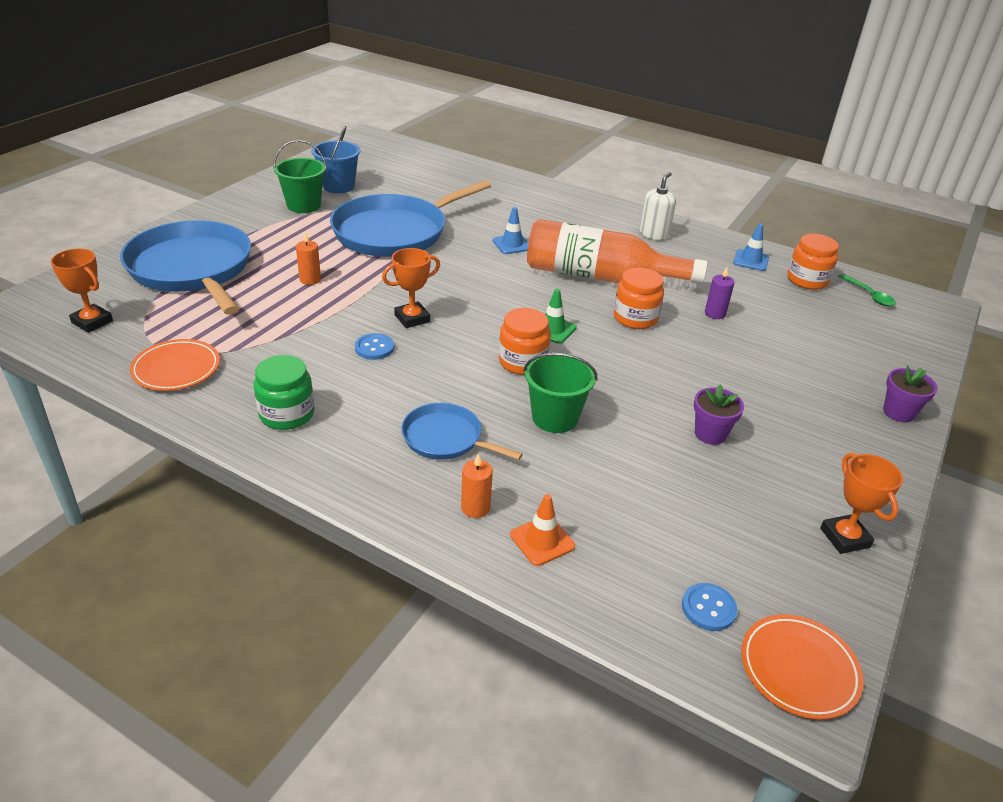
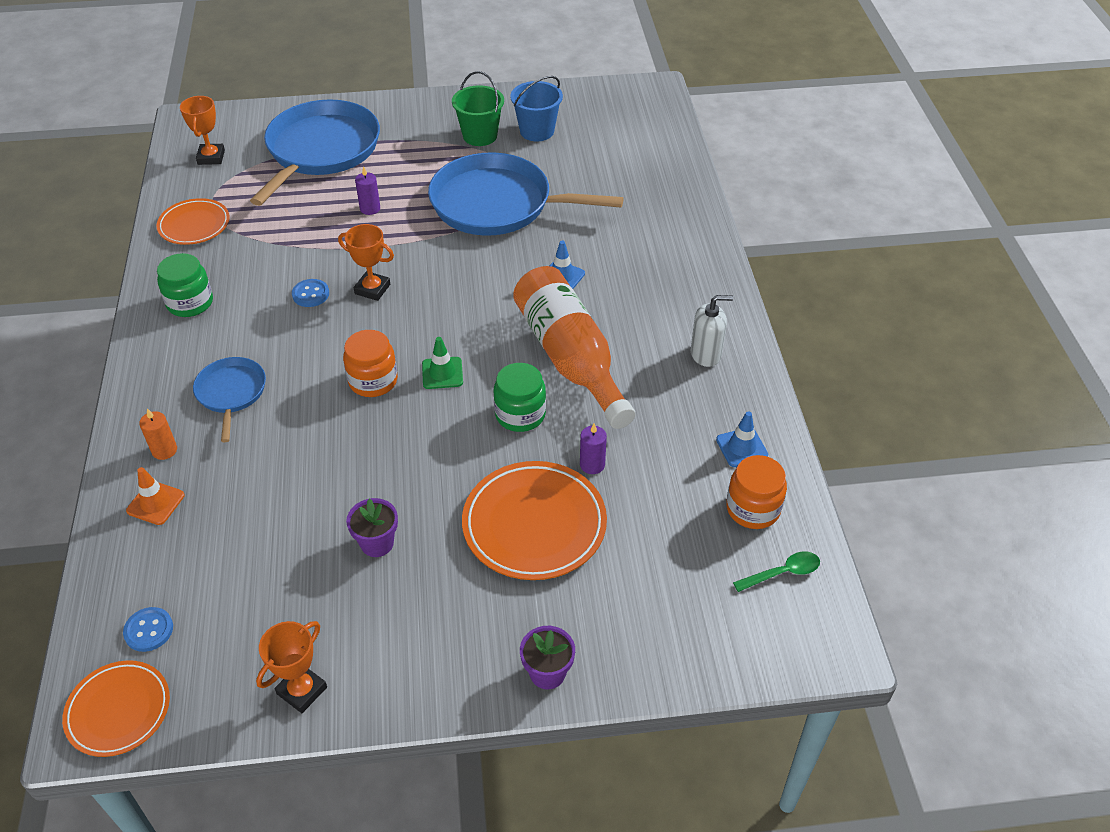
camera: 55 degrees right, 10 degrees up
orange candle [296,232,321,285] -> purple candle [355,166,380,215]
green bucket [523,353,597,433] -> none
orange jar [614,268,664,329] -> green jar [494,363,546,432]
green spoon [838,274,896,306] -> green spoon turned 135 degrees counterclockwise [733,552,820,592]
none -> orange plate [462,461,607,580]

